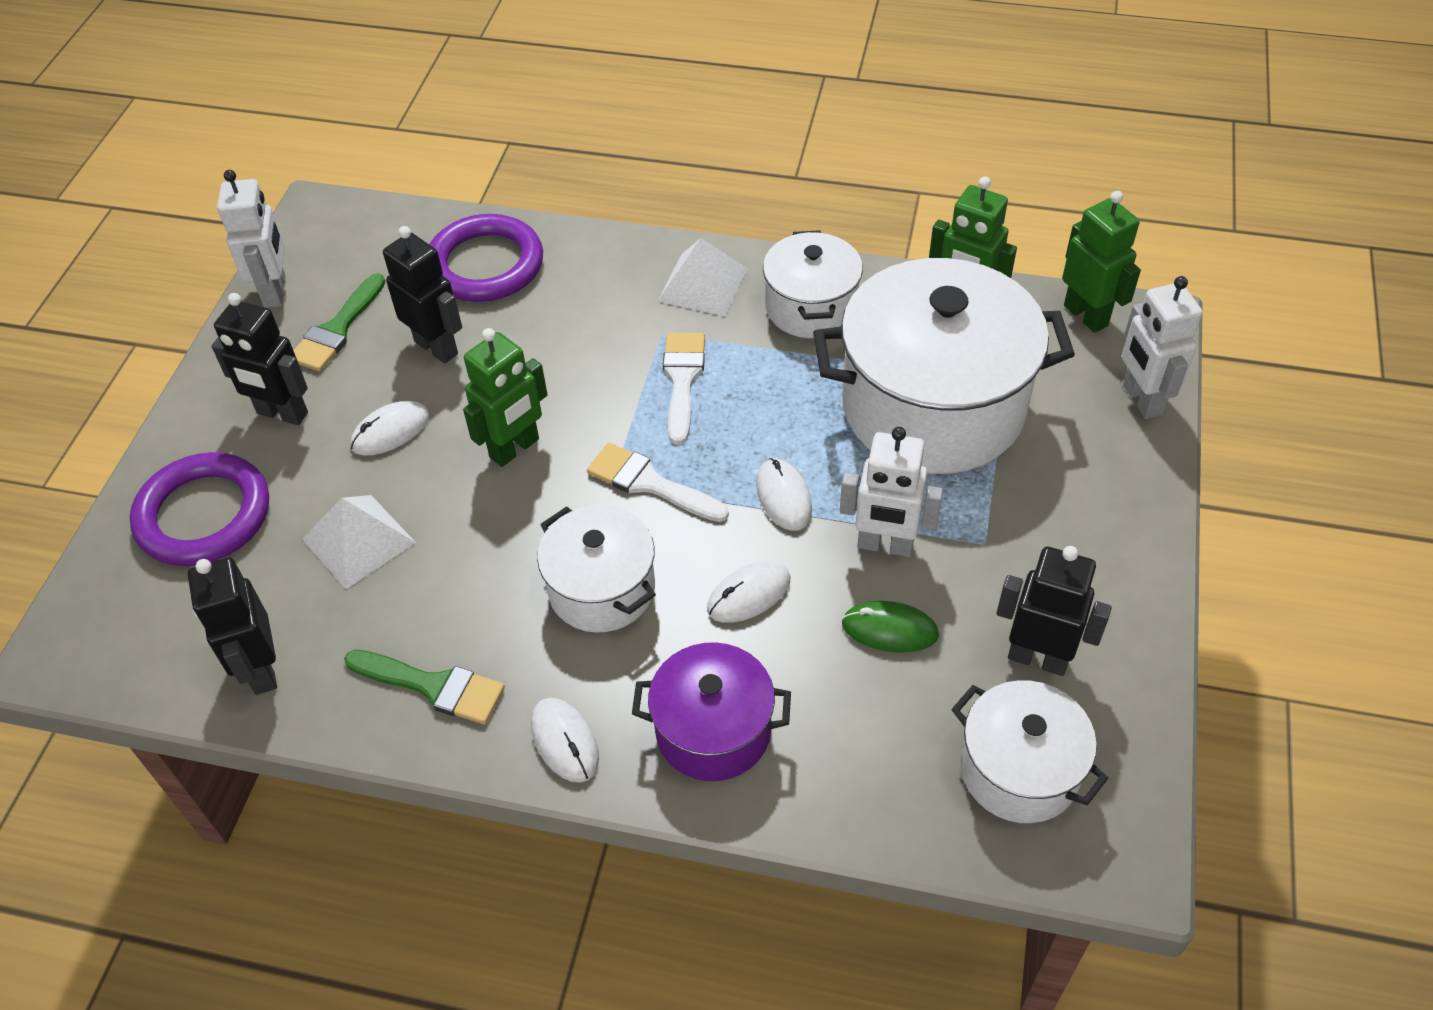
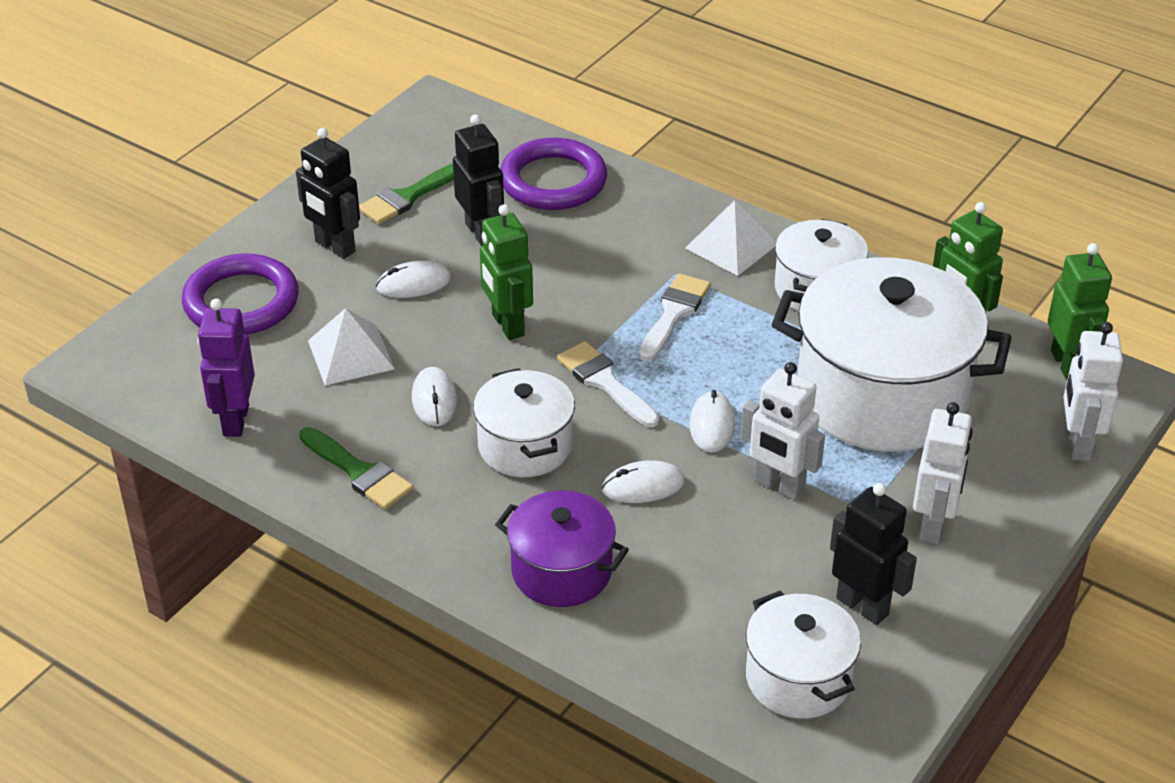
camera: 20 degrees right, 10 degrees down
black robot [188,557,277,695] -> purple robot [198,298,255,437]
white robot [217,170,286,308] -> white robot moved to [913,402,973,544]
green robot [463,328,548,467] -> green robot turned 90 degrees clockwise [480,204,533,340]
white mouse [531,698,599,783] -> white mouse moved to [412,367,457,426]
green mouse [842,601,939,653] -> none

